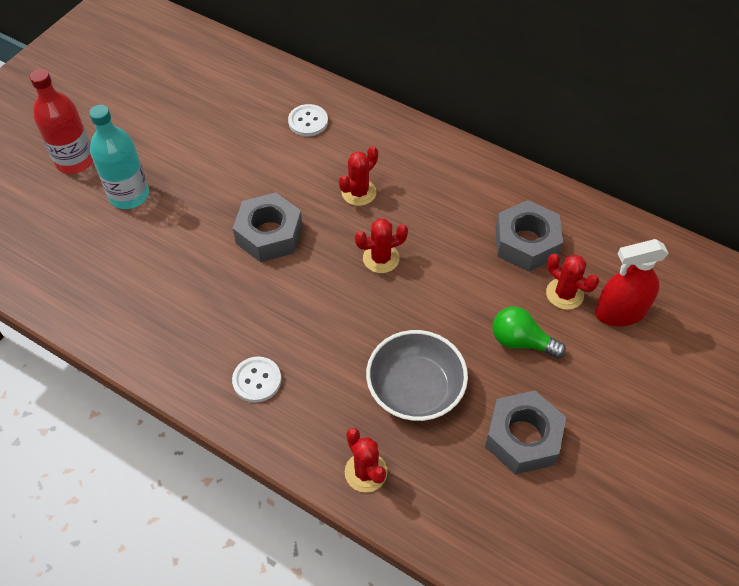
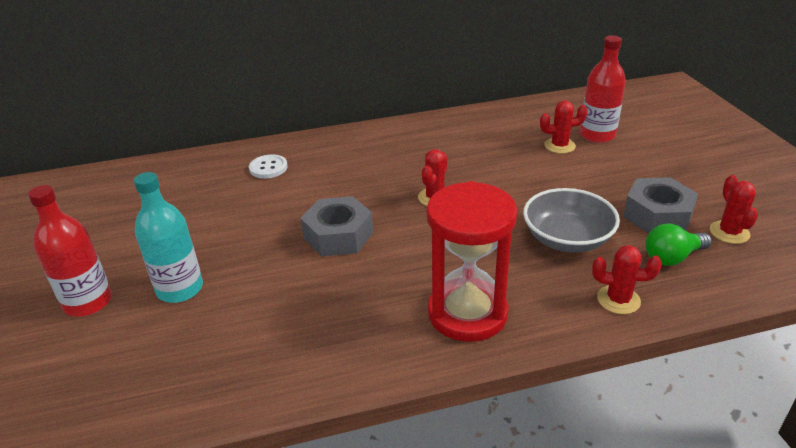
camera: 45 degrees left, 20 degrees down
white button [232,356,281,403] -> red hourglass [427,181,517,342]
red cactus [339,146,378,206] -> red cactus moved to [710,175,758,244]
green light bulb [492,306,566,358] -> green light bulb moved to [645,224,712,266]
grey nut [495,200,563,272] -> none
red spray bottle [595,239,669,326] -> red bottle [580,35,626,143]

